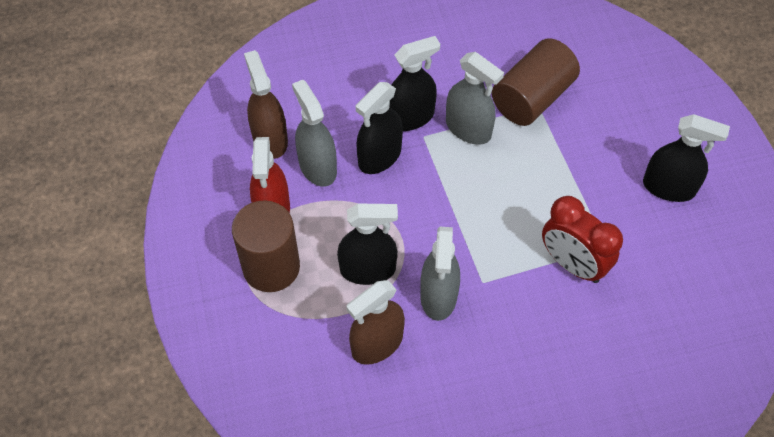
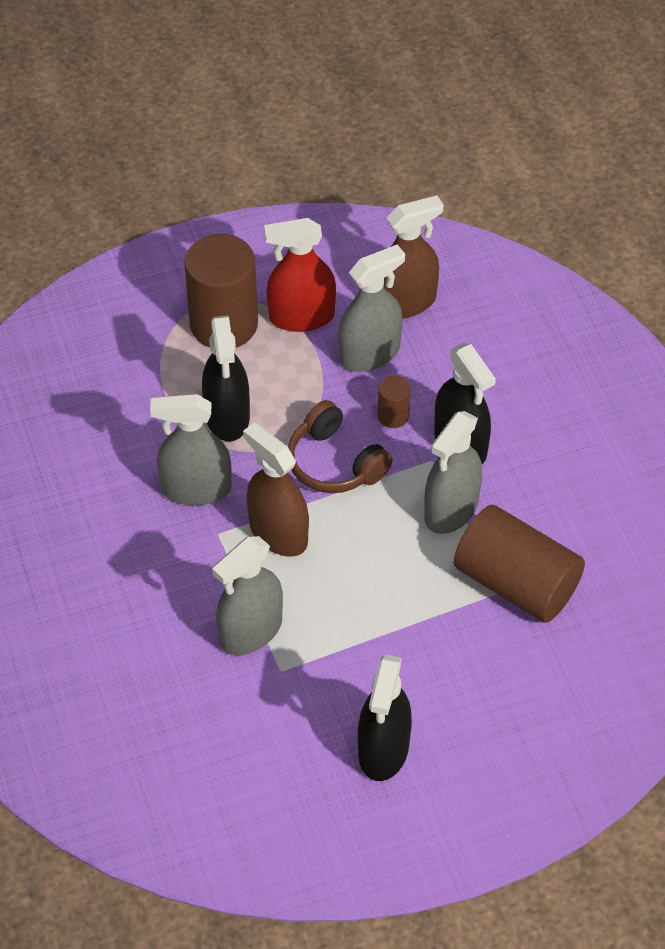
camera: 85 degrees right, 5 degrees down
brown spray bottle [346,280,405,365] -> brown spray bottle moved to [243,422,309,556]
black spray bottle [355,82,403,174] -> brown cylinder [378,376,411,428]
red clock [542,196,623,283] -> grey spray bottle [212,536,283,656]
none -> brown headphones [288,400,393,493]

